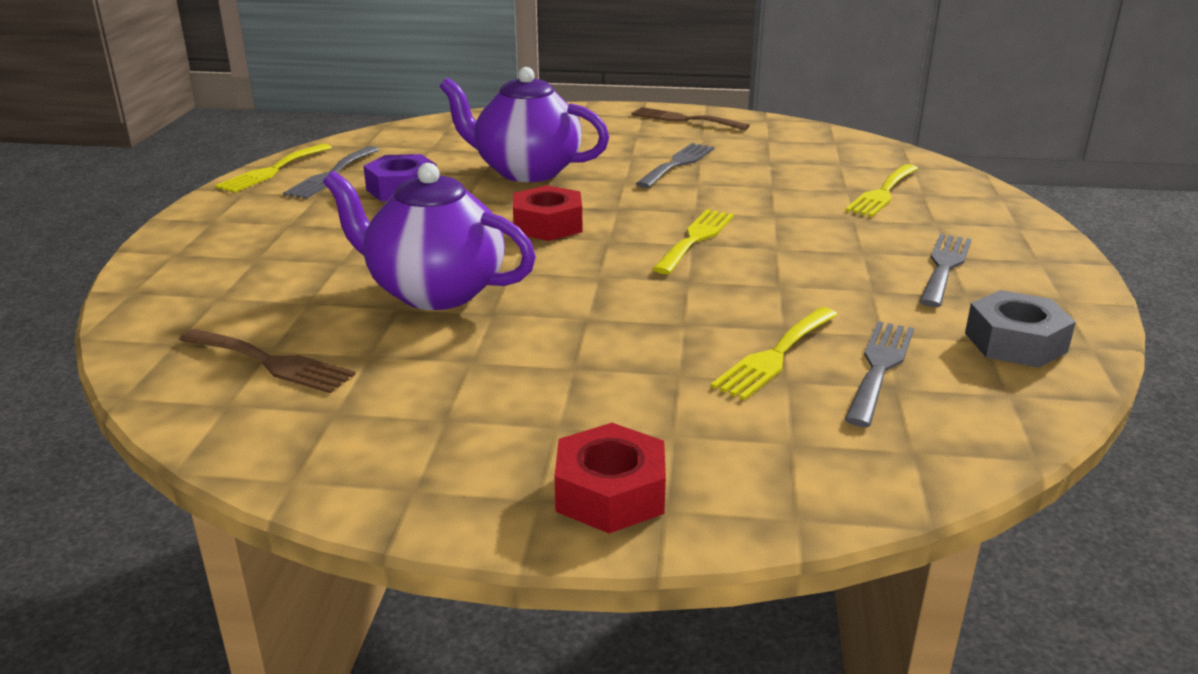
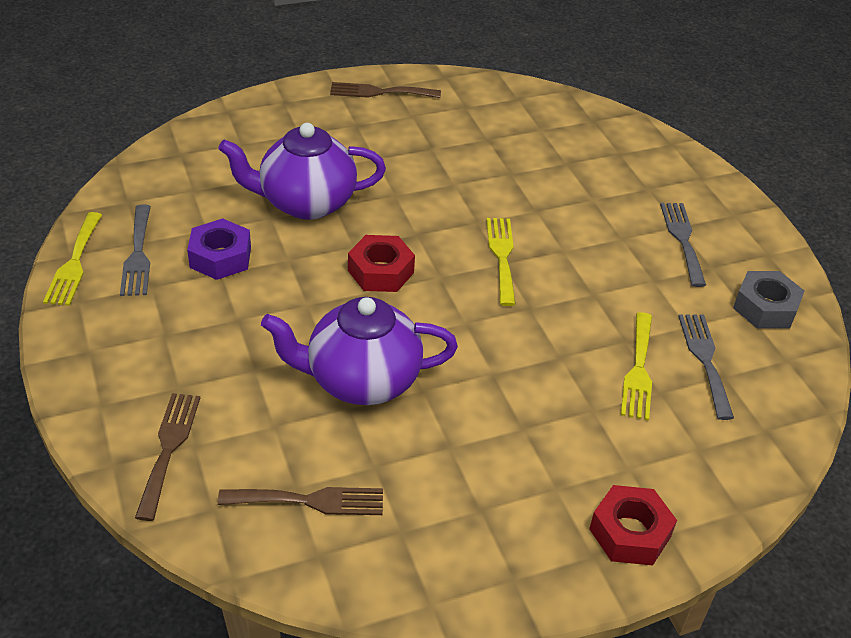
camera: 30 degrees left, 15 degrees up
grey fork [636,143,715,188] -> none
yellow fork [845,164,918,217] -> none
none -> brown fork [135,393,200,521]

